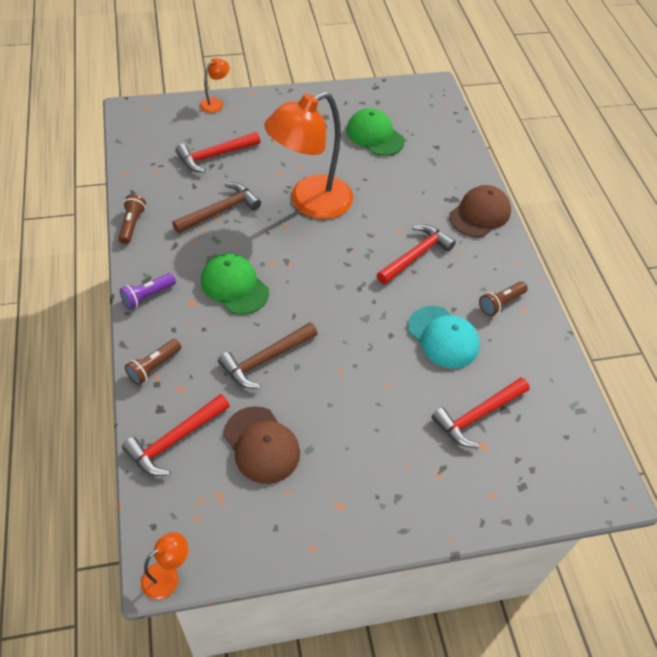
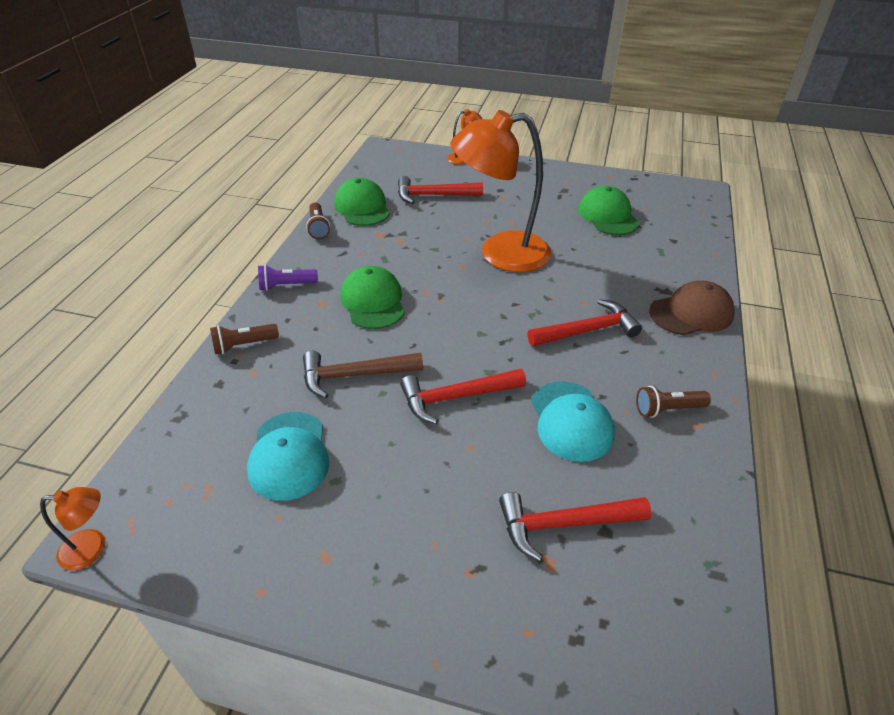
camera: 30 degrees right, 10 degrees down
brown flashlight [118,195,146,244] -> brown flashlight turned 135 degrees clockwise [306,203,330,239]
red hammer [122,394,230,476] -> red hammer moved to [400,369,526,424]
brown hammer [172,183,261,233] -> none
brown cap [224,406,300,484] -> turquoise cap [247,412,329,501]
none -> green cap [334,178,390,226]

